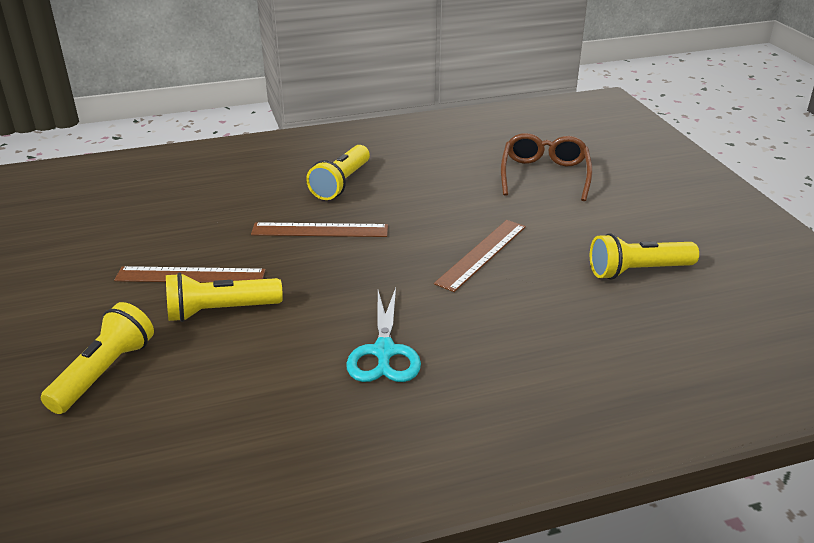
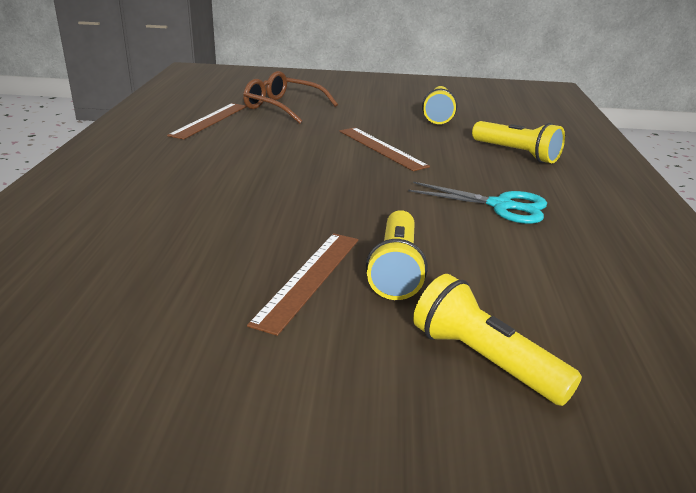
camera: 70 degrees left, 5 degrees down
brown ruler [251,222,388,237] -> brown ruler moved to [167,103,247,139]
yellow flashlight [306,145,370,200] -> yellow flashlight moved to [472,121,565,163]

